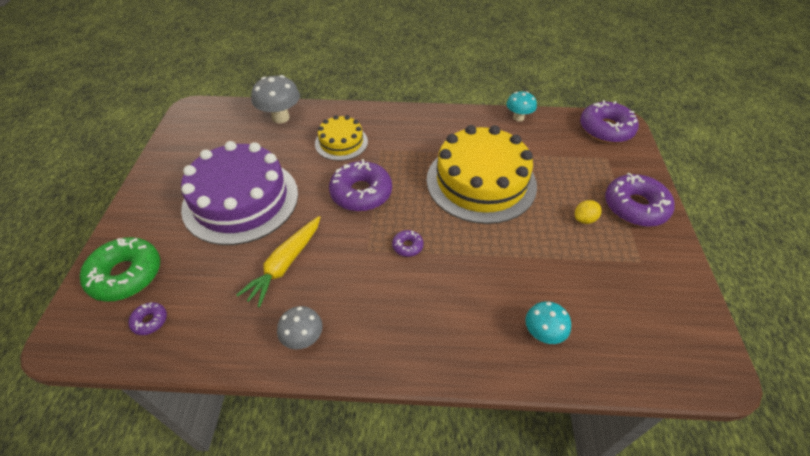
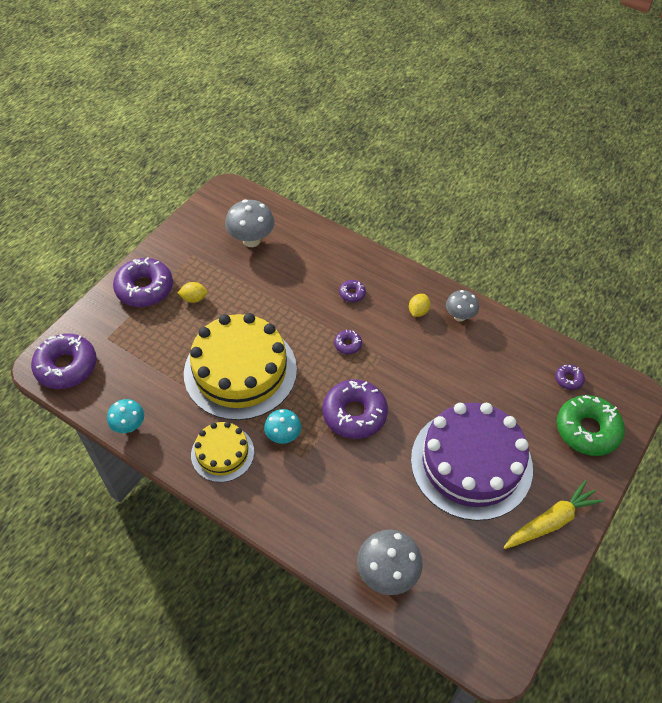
camera: 150 degrees left, 5 degrees up
yellow carrot [236,216,320,308] -> yellow carrot moved to [503,480,604,549]
yellow cake [315,115,368,161] -> yellow cake moved to [191,422,254,482]
turquoise mushroom [525,301,571,344] -> turquoise mushroom moved to [264,409,301,444]
none -> grey mushroom [225,199,274,247]
none -> purple donut [339,280,366,302]
none -> yellow lemon [409,294,430,317]

